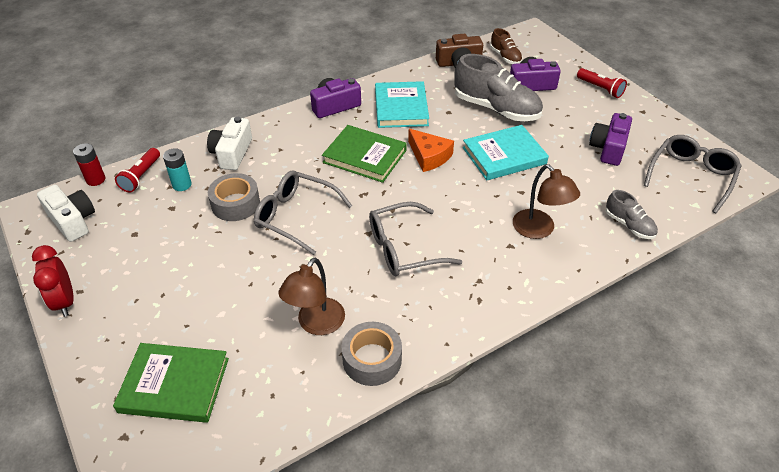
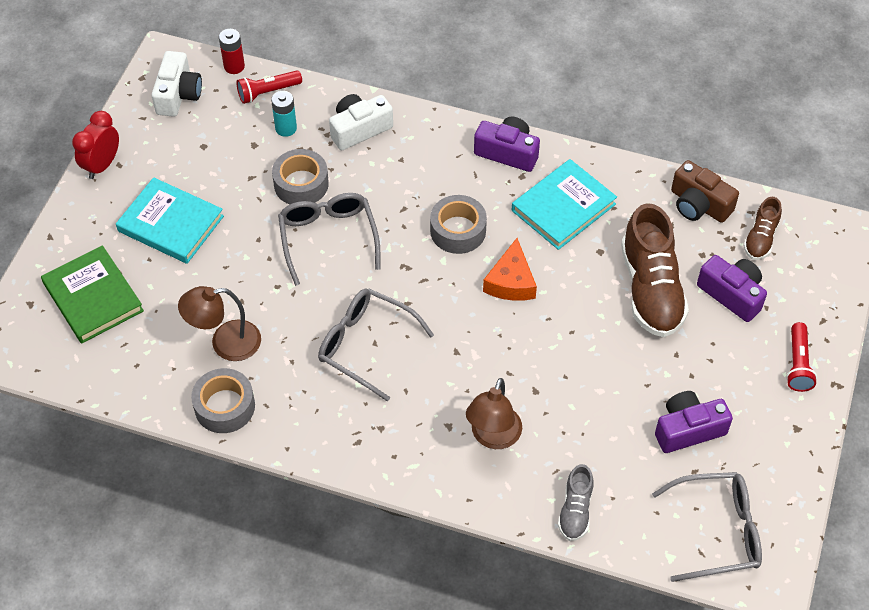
camera: 50 degrees right, 10 degrees up
green book [322,125,407,183] -> grey tape [430,195,487,254]
grey shoe [454,54,543,121] -> brown shoe [621,203,689,337]
turquoise book [463,125,549,180] -> turquoise book moved to [116,177,224,264]

